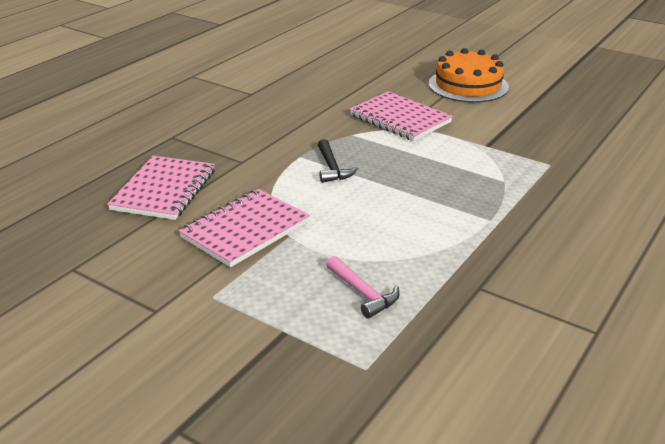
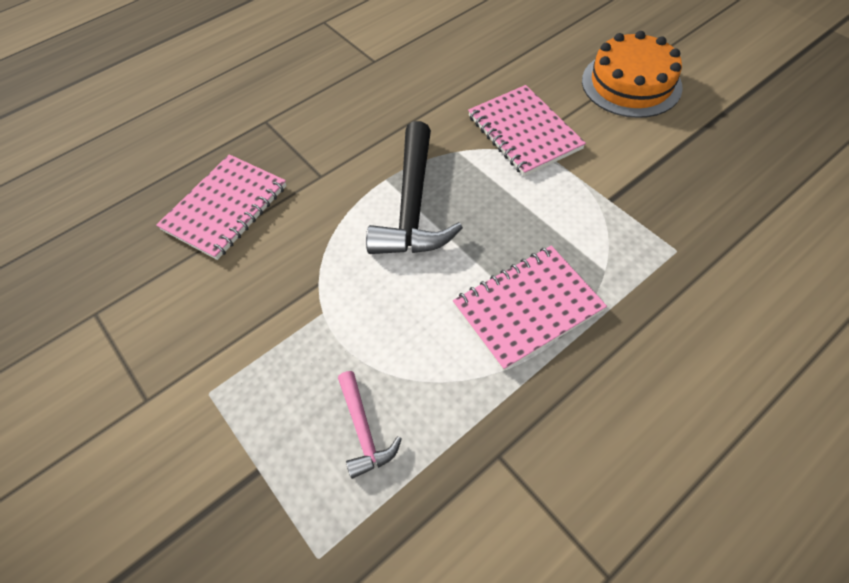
camera: 20 degrees right, 25 degrees up
pink notebook [179,189,310,267] -> pink notebook moved to [453,246,607,371]
black hammer [318,139,358,183] -> black hammer [366,121,463,254], size x1.95

